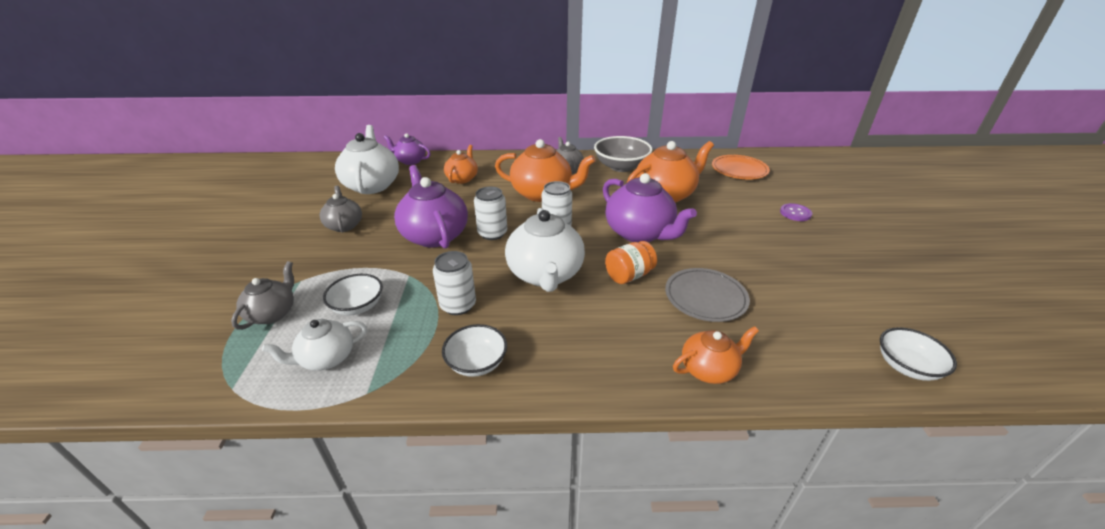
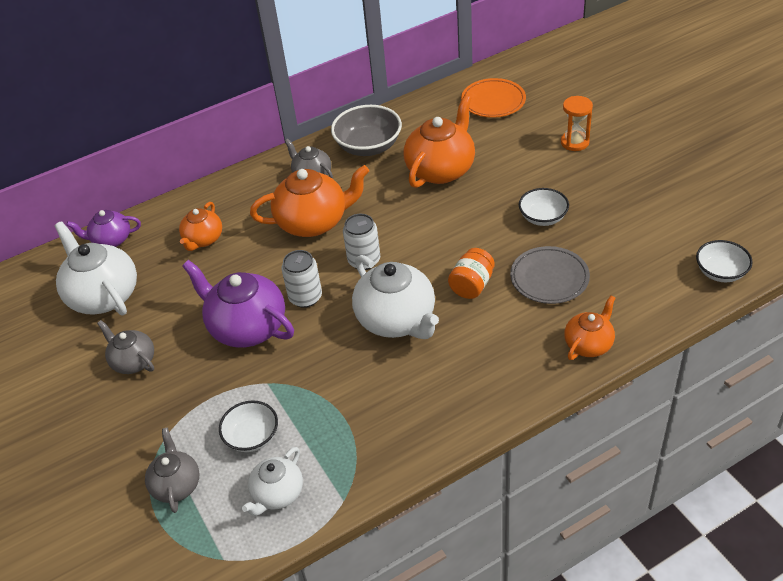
camera: 25 degrees left, 10 degrees up
white can [433,251,476,315] -> none
white bowl [442,324,507,377] -> white bowl moved to [519,188,569,226]
orange teapot [444,145,478,184] -> orange teapot turned 150 degrees counterclockwise [179,202,222,251]
purple teapot [603,173,697,242] -> none
purple button [780,203,812,221] -> orange hourglass [561,96,593,151]

